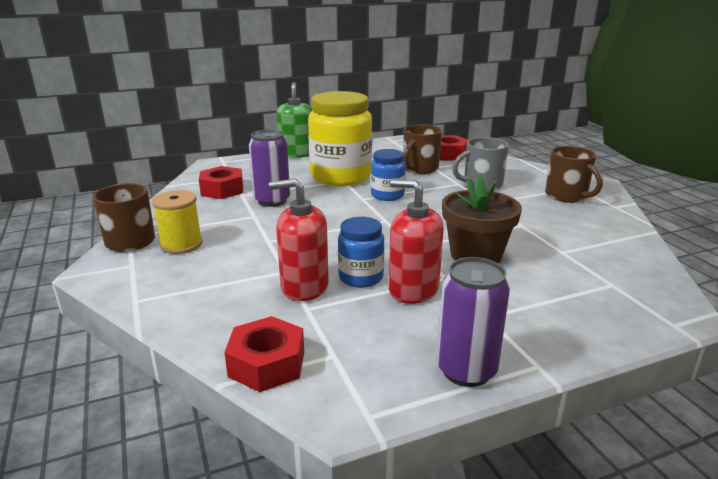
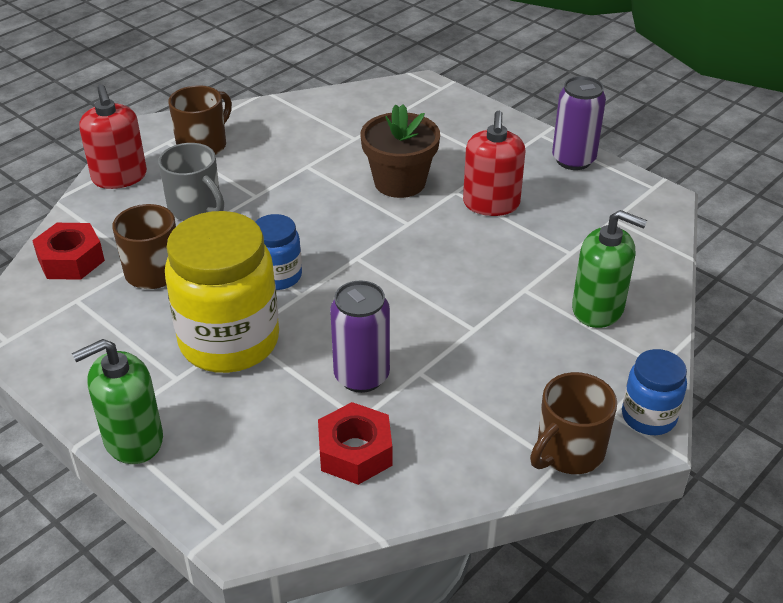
camera: 115 degrees left, 15 degrees up
yellow spool [152,190,203,254] -> none
red nut [224,316,304,392] -> none
red soap dispenser [269,178,329,301] -> red soap dispenser moved to [79,85,147,189]
blue jar [338,217,384,288] -> blue jar moved to [622,349,687,435]
none -> green soap dispenser [572,210,647,328]

